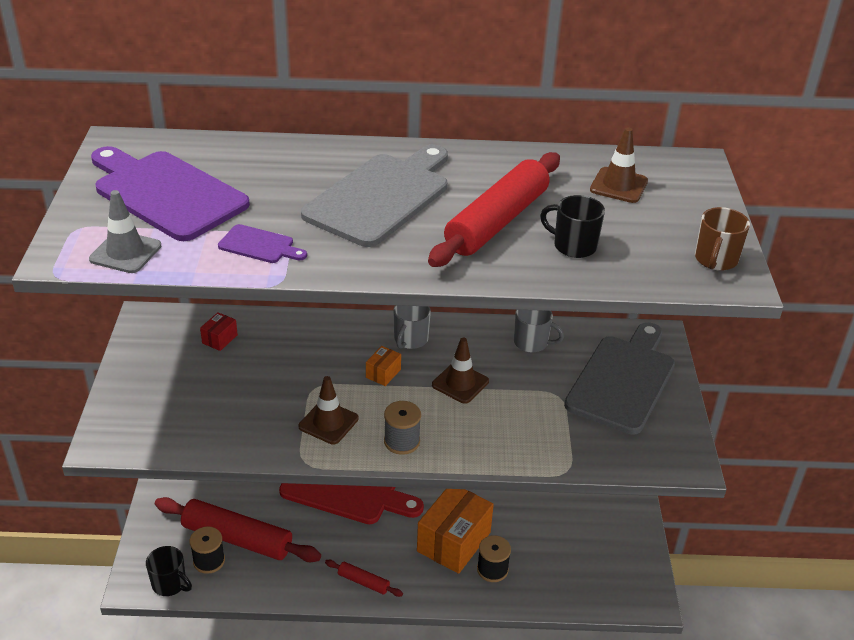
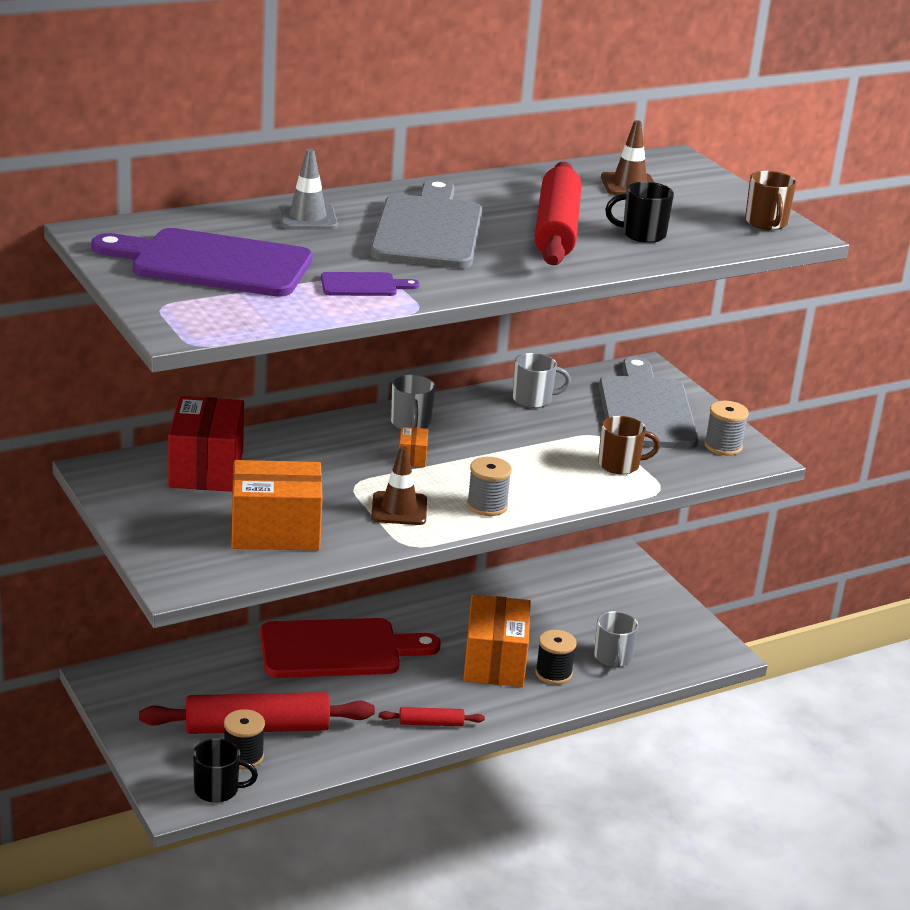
camera: 30 degrees left, 10 degrees down
grey traffic cone [89,190,161,273] -> grey traffic cone moved to [278,149,338,229]
red box [200,312,238,351] -> red box [168,396,244,492], size x2.32
brown traffic cone [432,338,489,404] -> none
none -> orange box [232,460,323,550]
none -> grey mug [594,611,638,667]
none -> brown mug [598,416,660,474]
none -> grey spool [705,401,749,455]

